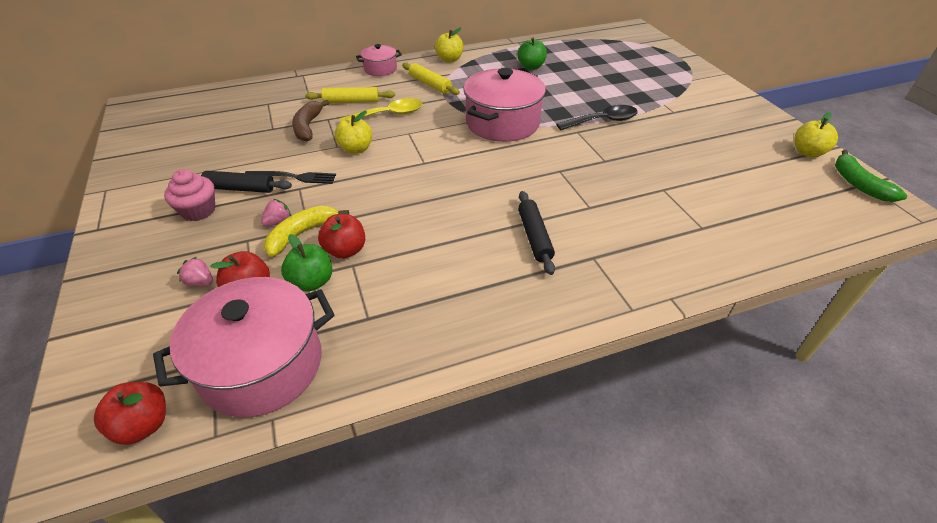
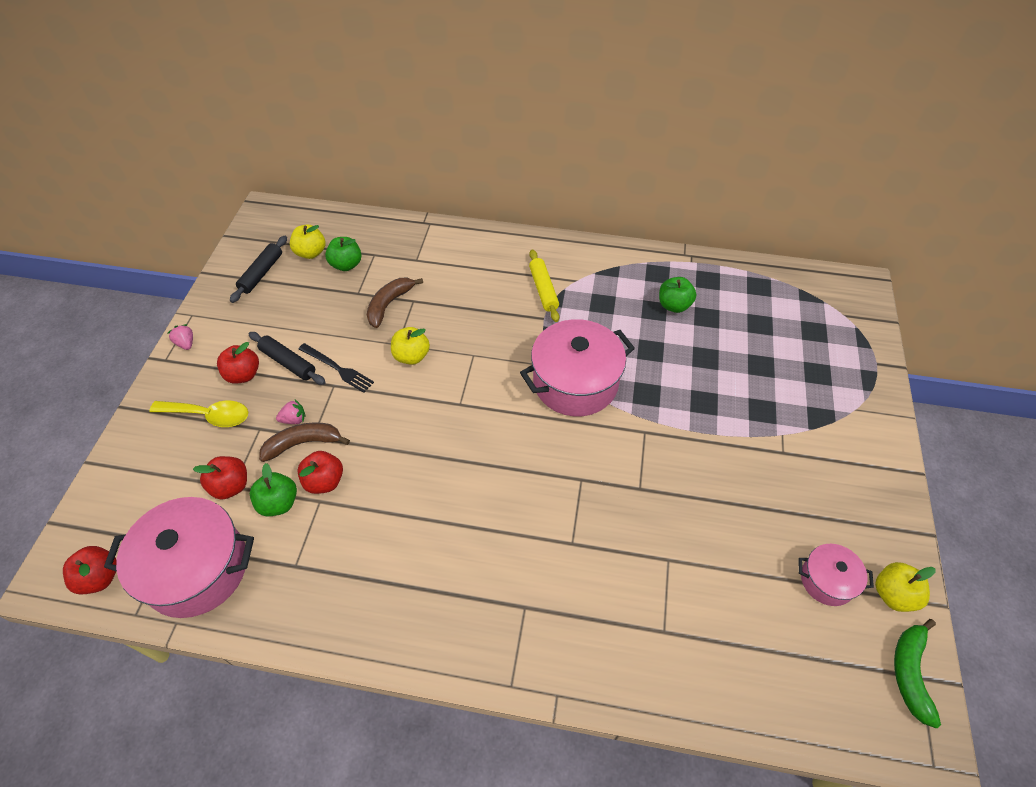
camera: 30 degrees right, 10 degrees up
pink cupcake [164,169,215,221] -> red apple [217,342,259,384]
pink strawberry [177,257,213,286] -> pink strawberry moved to [168,324,193,350]
yellow banana [264,205,349,257] -> brown banana [259,422,350,462]
yellow rolling pin [305,87,395,103] -> none
yellow spoon [339,98,422,121] -> yellow spoon moved to [149,400,248,427]
pink pot [356,44,402,76] -> pink pot moved to [798,544,874,606]
yellow apple [435,27,464,63] -> yellow apple moved to [290,225,325,259]
black rolling pin [518,191,555,275] -> black rolling pin moved to [230,236,287,303]
black spoon [556,105,638,130] -> none
none -> green apple [325,237,362,271]

